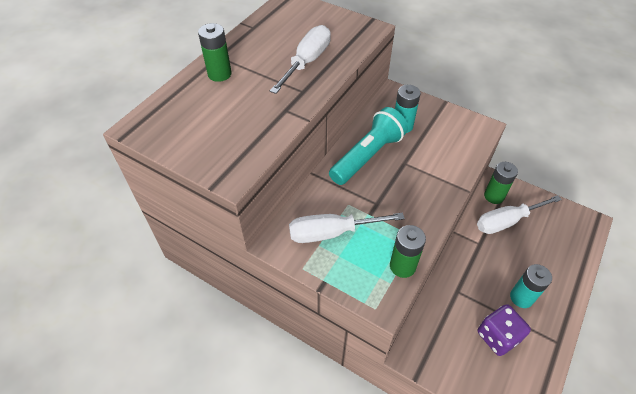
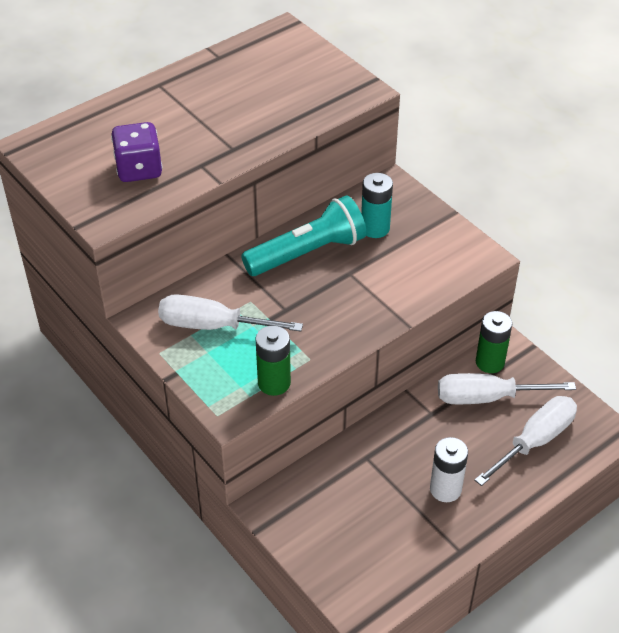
camera: 20 degrees right, 5 degrees down
green battery [198,23,232,82] -> none
white screwdriver [270,25,331,94] -> white screwdriver moved to [474,396,577,486]
purple dice [478,304,531,356] -> purple dice moved to [111,122,162,182]
turquoise battery [510,264,552,308] -> white battery [430,437,468,502]

